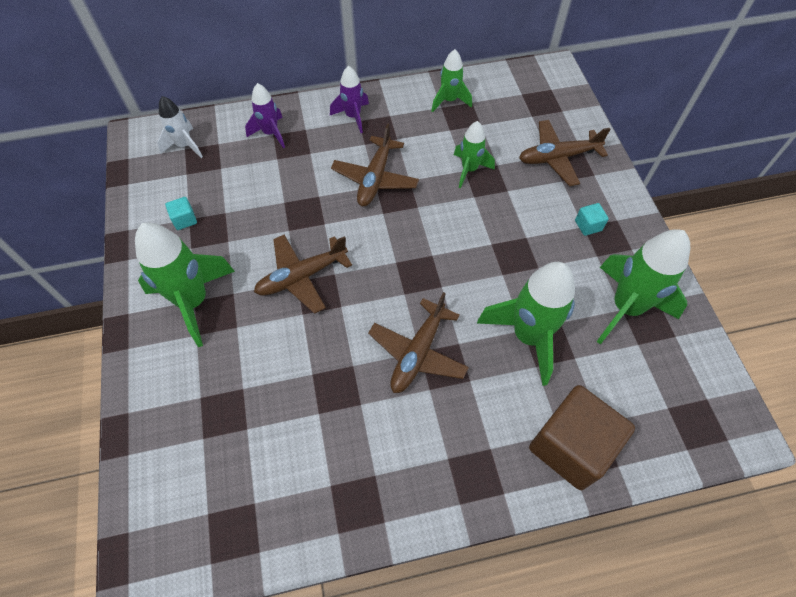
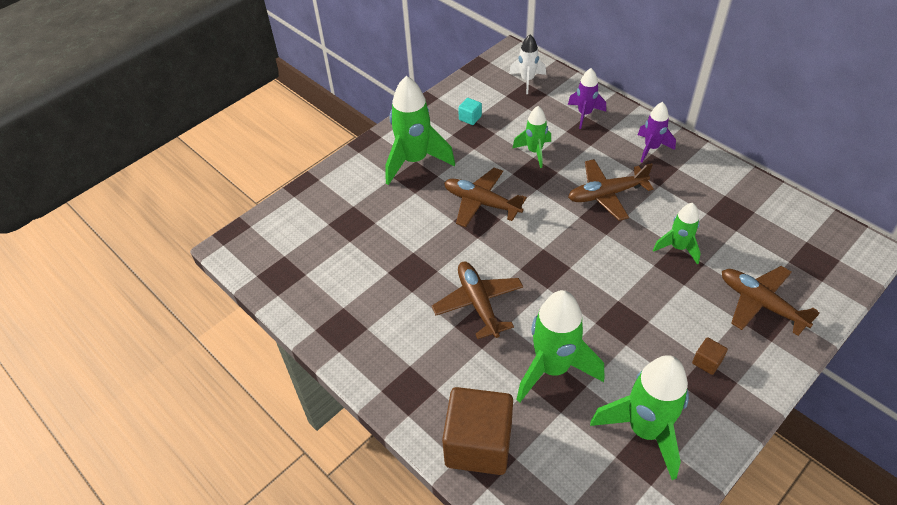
camera: 60 degrees right, 10 degrees down
brown plane [368,292,469,393] -> brown plane turned 75 degrees clockwise [432,262,523,339]
green rocket [431,49,472,112] -> green rocket moved to [512,106,551,168]
turquoise cube [575,203,609,236] -> brown cube [692,337,728,375]

